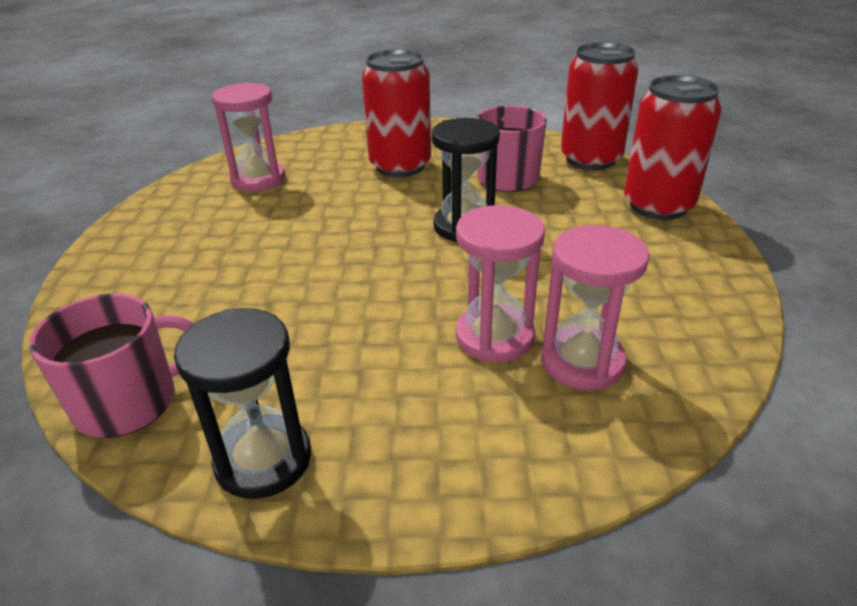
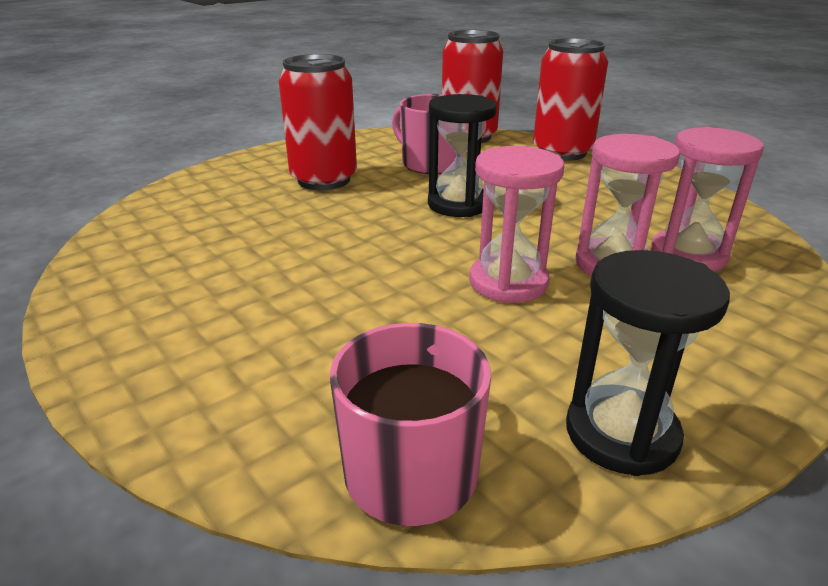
camera: 40 degrees left, 5 degrees down
pink hourglass [211,82,285,191] -> pink hourglass moved to [469,146,564,303]

